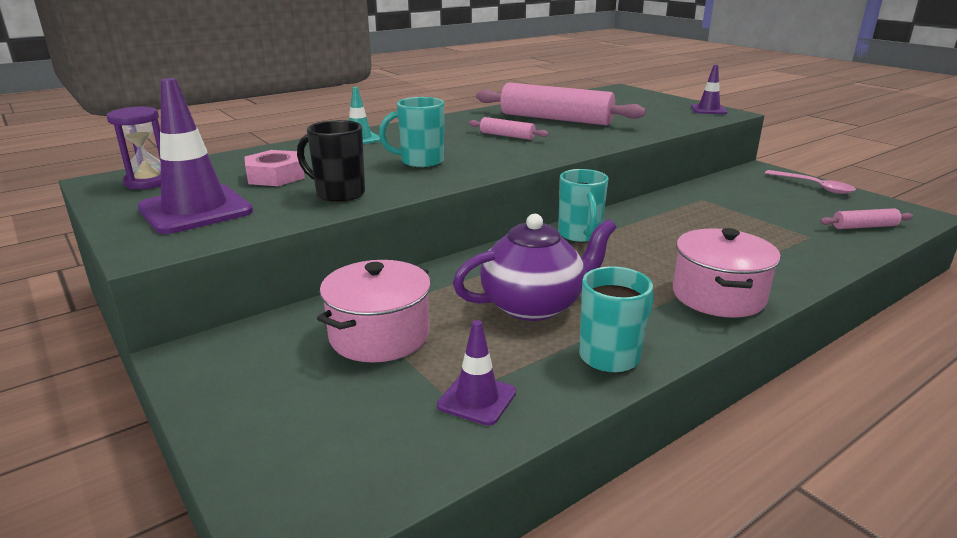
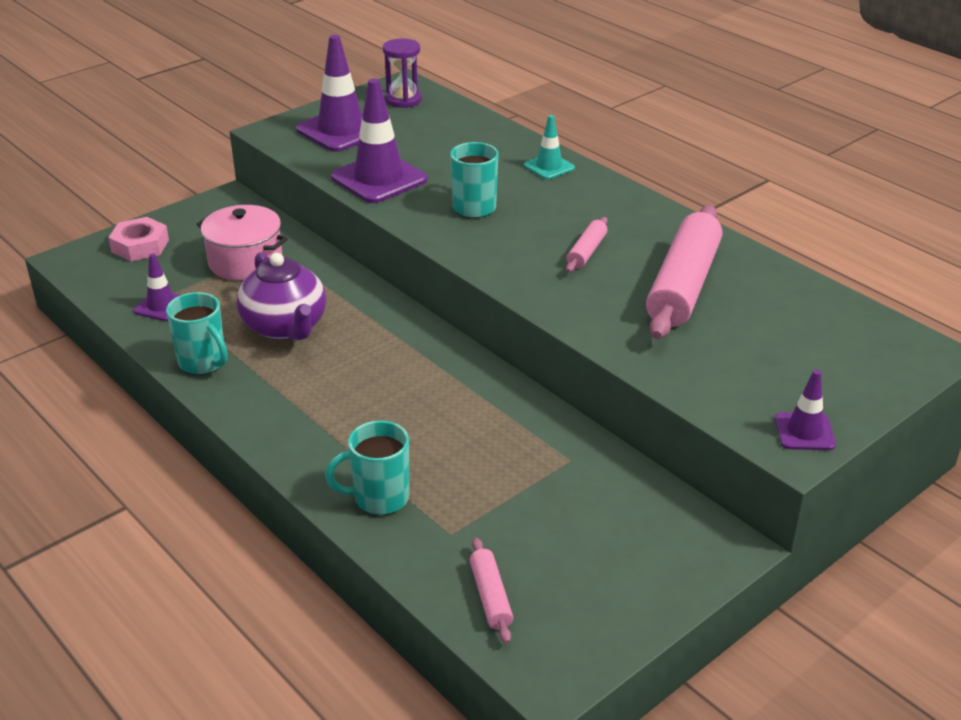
camera: 85 degrees right, 10 degrees up
pink nut [244,150,305,186] -> pink nut moved to [108,217,169,261]
black mug [297,120,365,202] -> purple traffic cone [331,78,427,203]
turquoise mug [558,169,609,242] -> turquoise mug moved to [325,421,409,515]
pink pot [673,228,781,318] -> none
pink spoon [765,170,856,194] -> none

